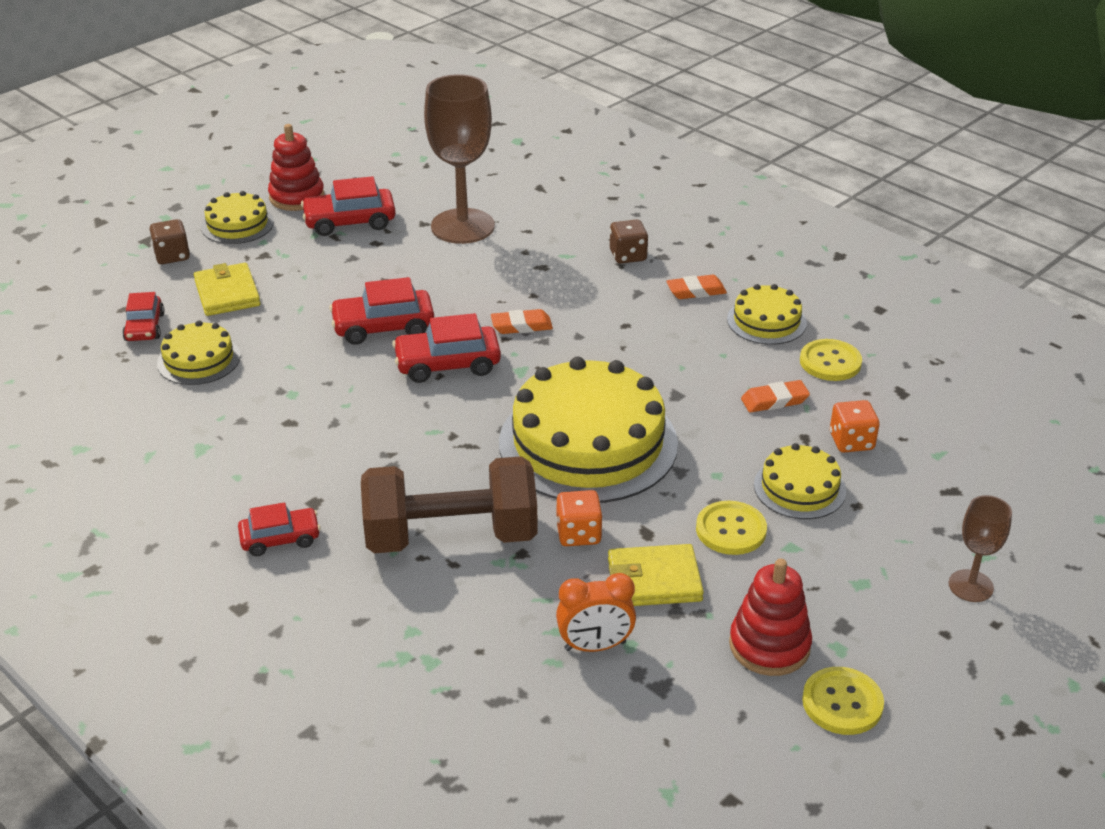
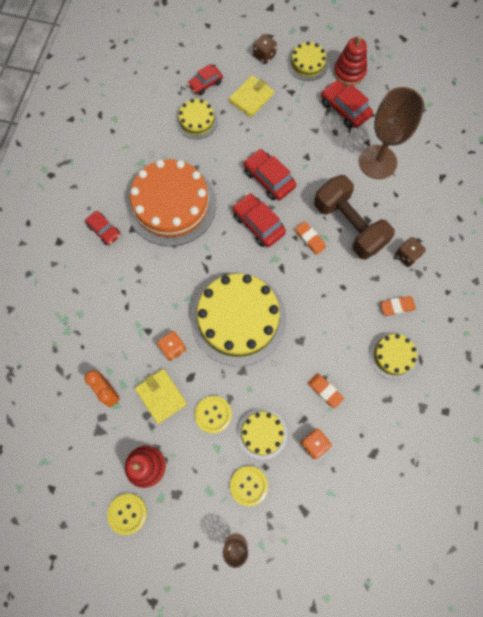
camera: 60 degrees right, 35 degrees up
brown dumbbell [361,456,538,553] -> brown dumbbell moved to [314,175,395,260]
orange eraser [666,275,727,299] -> orange eraser turned 60 degrees counterclockwise [380,296,416,316]
yellow button [800,339,862,381] -> yellow button moved to [230,466,268,506]
none -> orange cake [126,159,216,246]

